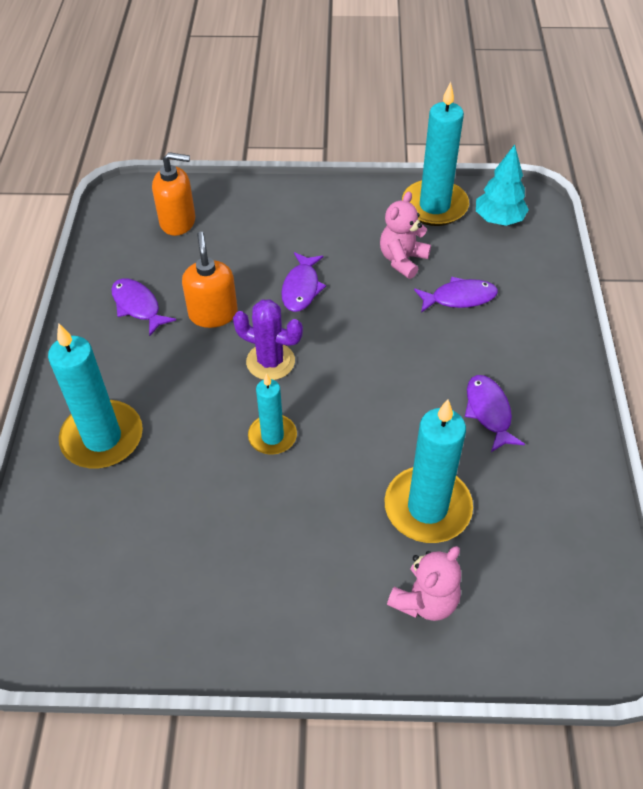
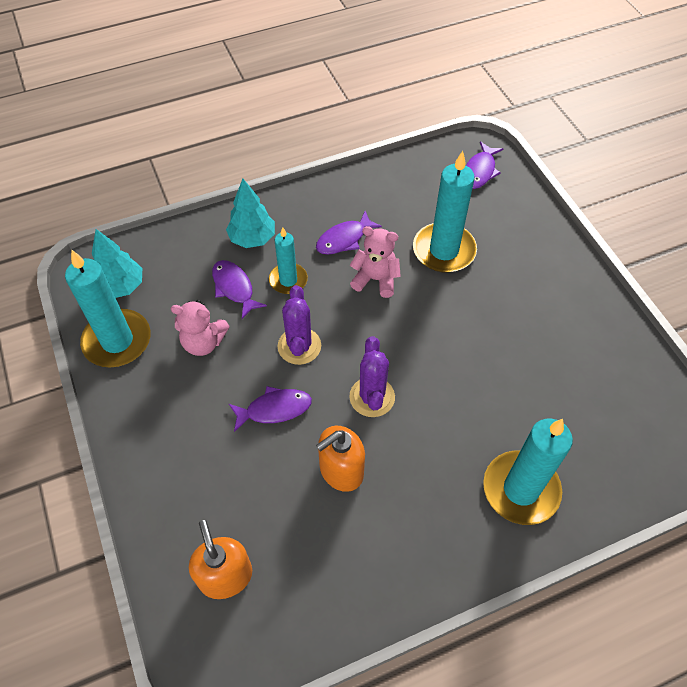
camera: 115 degrees left, 5 degrees up
purple fish [111,278,176,336] -> purple fish moved to [466,141,503,189]
turquoise candle [248,374,297,455] -> turquoise candle moved to [269,227,308,294]
pink teddy bear [387,546,461,621] -> pink teddy bear moved to [350,226,401,298]
none -> turquoise tree [226,179,275,248]
none -> purple cactus [278,285,321,365]

